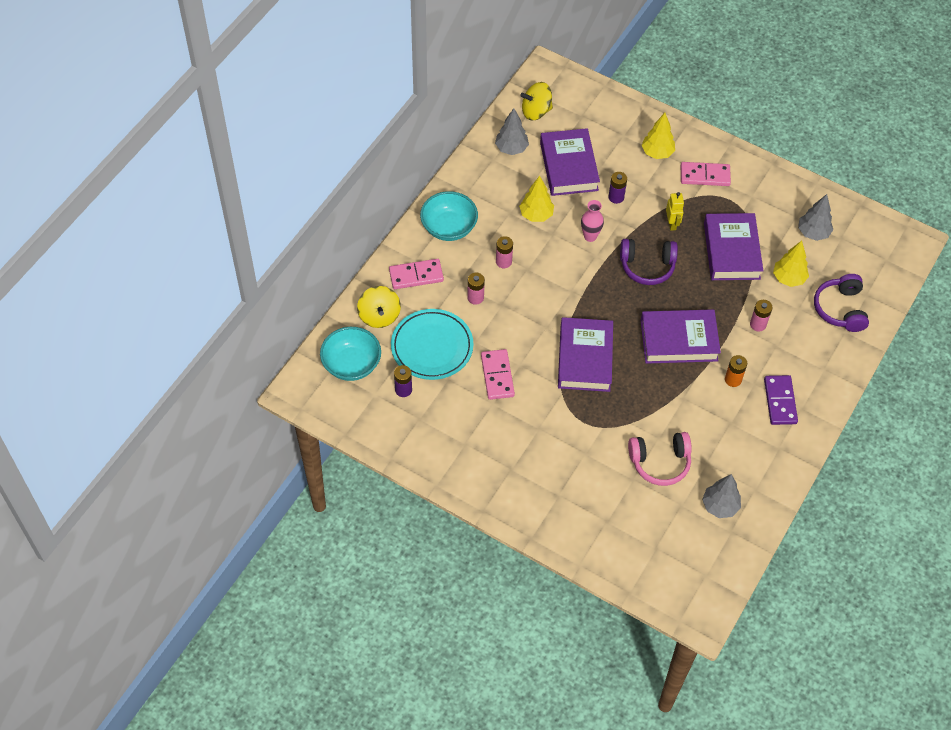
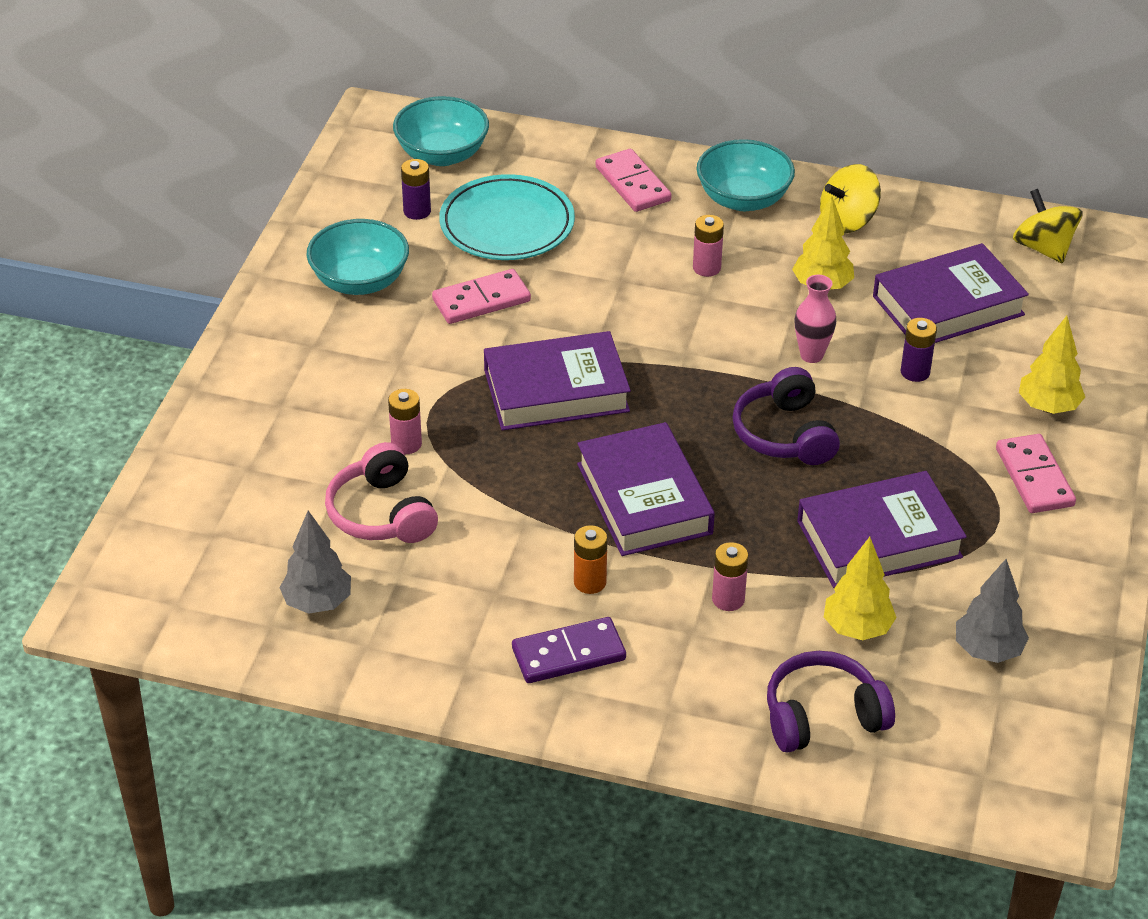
camera: 75 degrees right, 15 degrees down
yellow spinning top [357,286,401,328] -> yellow spinning top moved to [820,164,881,234]
pink battery [467,273,485,305] -> pink battery moved to [388,389,422,454]
grey tree [495,108,529,155] -> none
yellow robot [666,192,684,231] -> none
none -> turquoise bowl [307,219,409,295]

